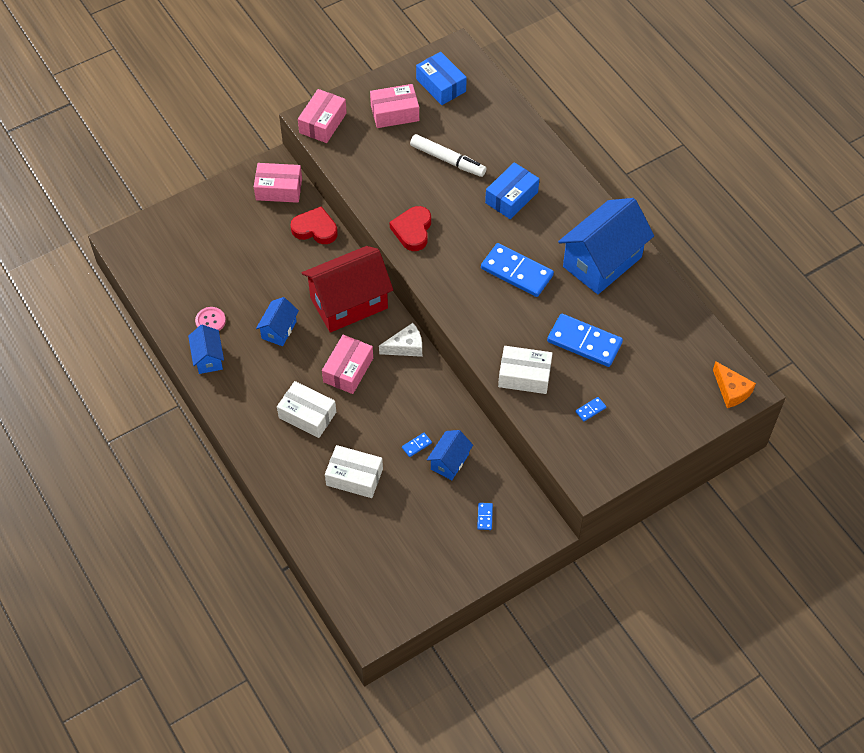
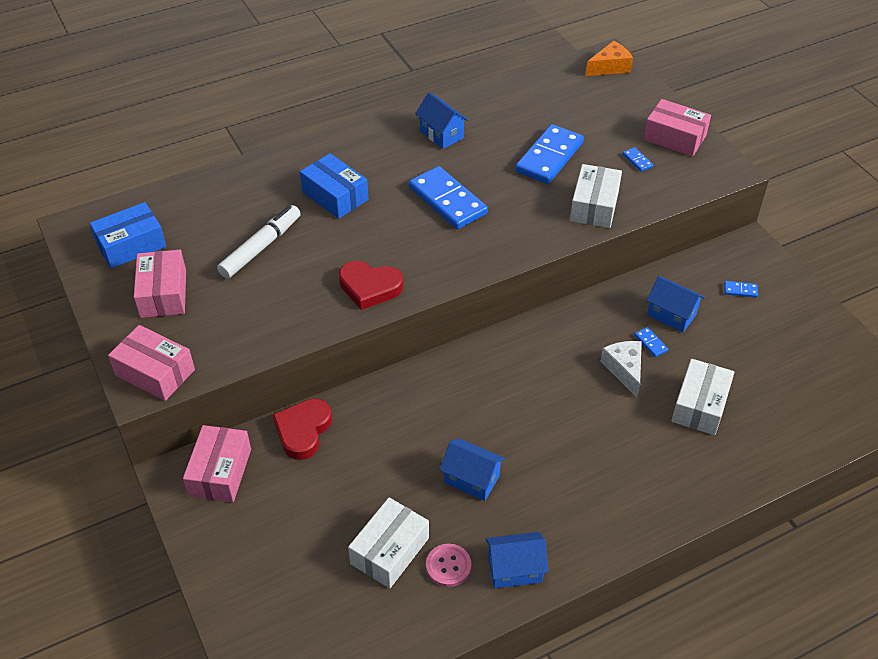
camera: 85 degrees left, 10 degrees down
white box [277,381,336,438] -> white box moved to [348,498,429,588]
red house [302,246,393,333] -> none
pink box [322,335,373,394] -> pink box moved to [643,99,711,156]
white cheese [379,323,422,357] -> white cheese moved to [600,341,642,397]
blue domino [481,243,554,297] -> blue domino turned 75 degrees counterclockwise [409,166,488,229]
blue house [558,198,654,294] -> blue house [415,92,468,149], size x0.50

